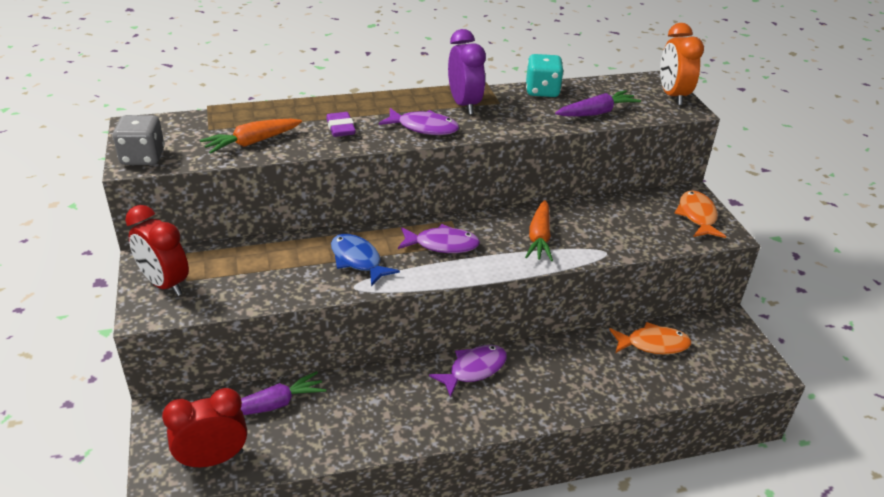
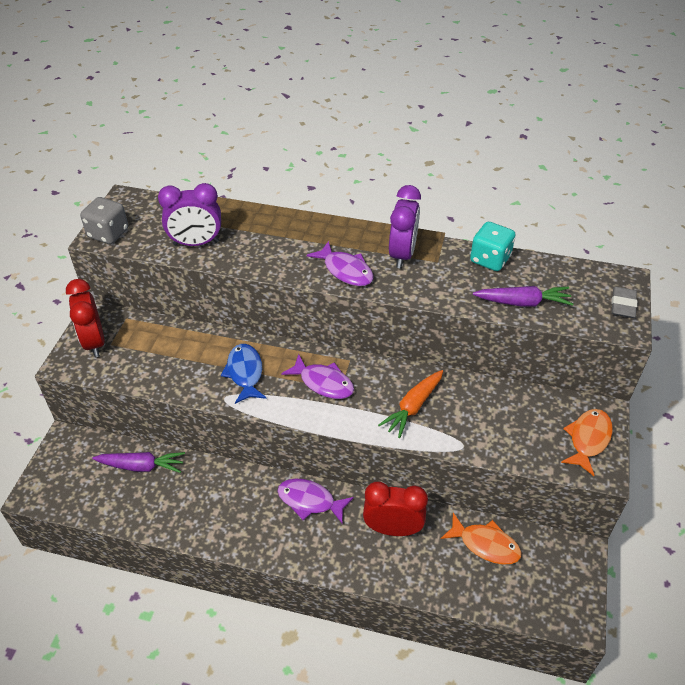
camera: 30 degrees right, 10 degrees up
red clock [162,388,247,469] -> red clock moved to [363,482,428,536]
orange carrot [200,119,302,154] -> purple clock [158,183,221,246]
purple eraser [326,112,356,137] -> none
purple fish [429,345,507,397] -> purple fish turned 150 degrees counterclockwise [277,479,354,524]
orange clock [660,23,704,105] -> grey eraser [611,287,637,318]

